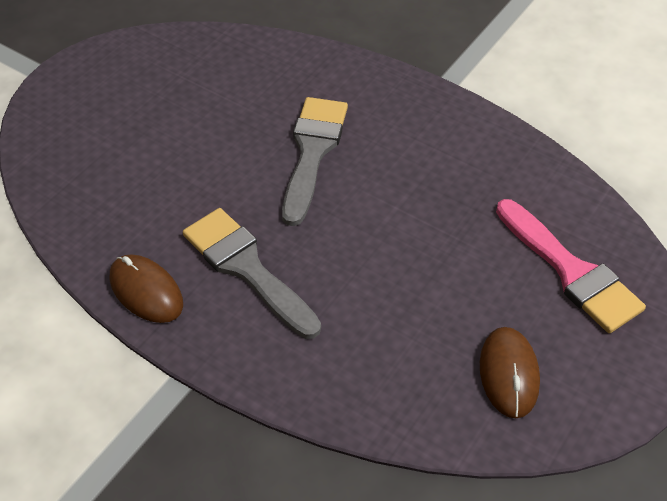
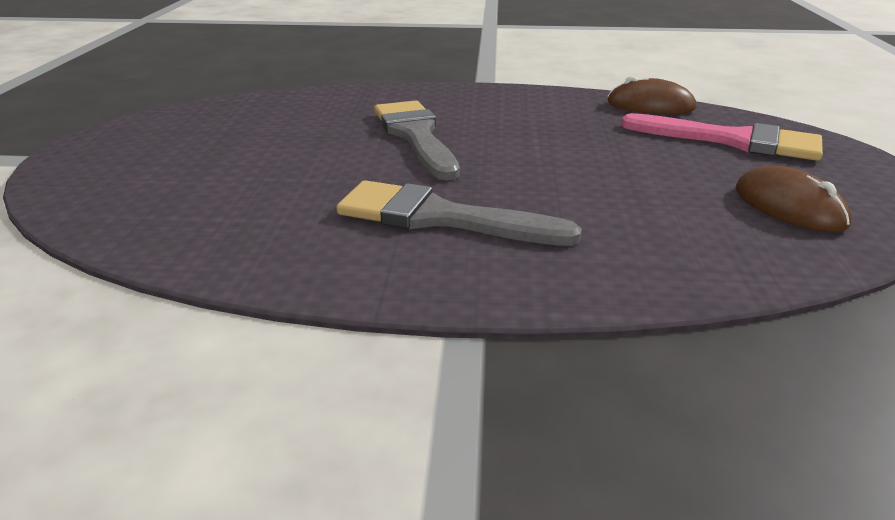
camera: 30 degrees left, 20 degrees down
brown mouse [110,254,183,323] -> brown mouse moved to [607,76,697,114]

